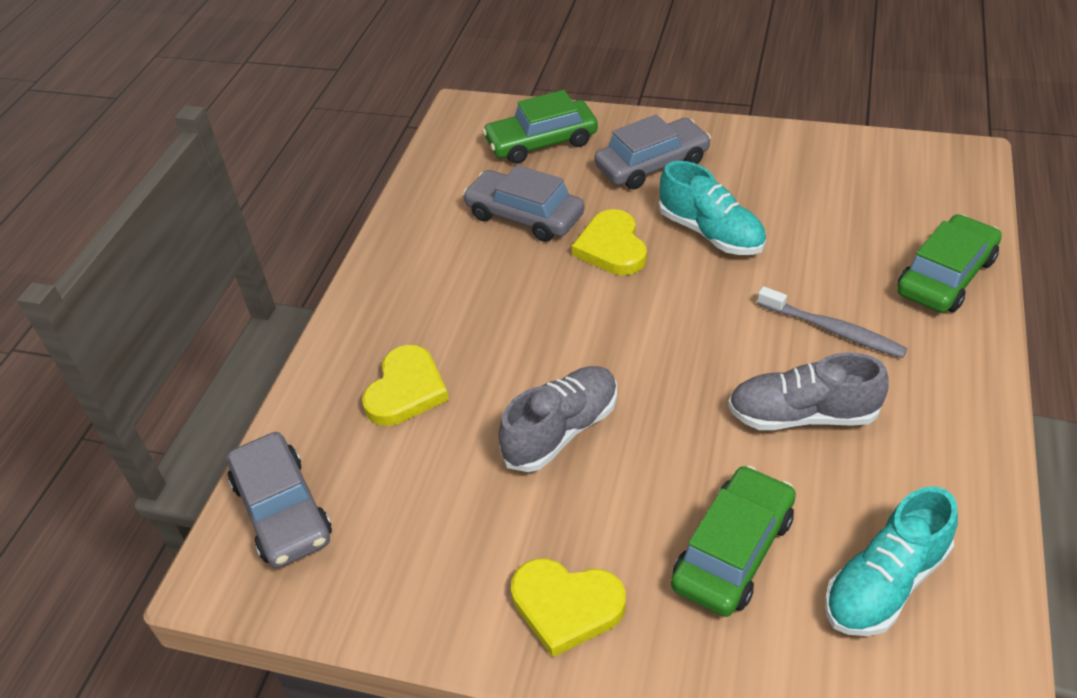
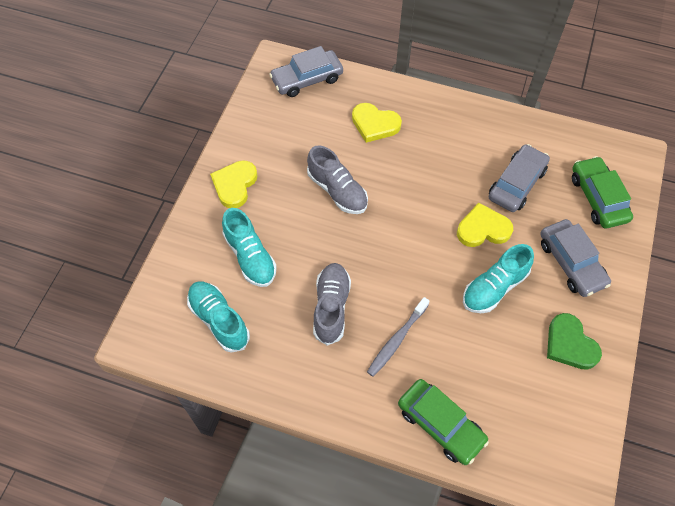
camera: 90 degrees right, 15 degrees up
green car [671,465,796,617] -> turquoise shoe [222,208,277,287]
none -> green heart [547,313,602,370]

